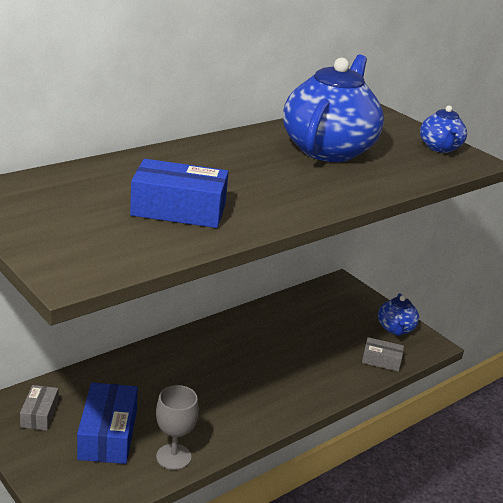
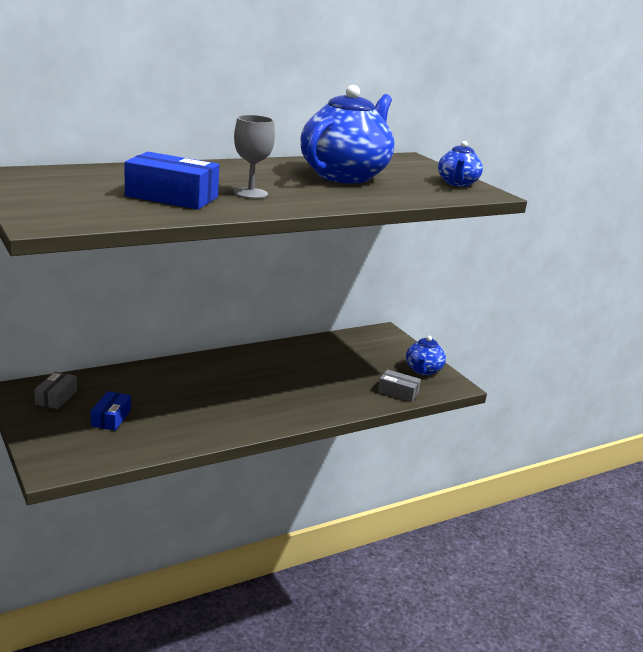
camera: 10 degrees right, 5 degrees down
blue box [77,383,138,464] -> blue box [91,391,131,431], size x0.57
grey goblet [156,385,199,470] -> grey goblet moved to [234,115,275,199]

